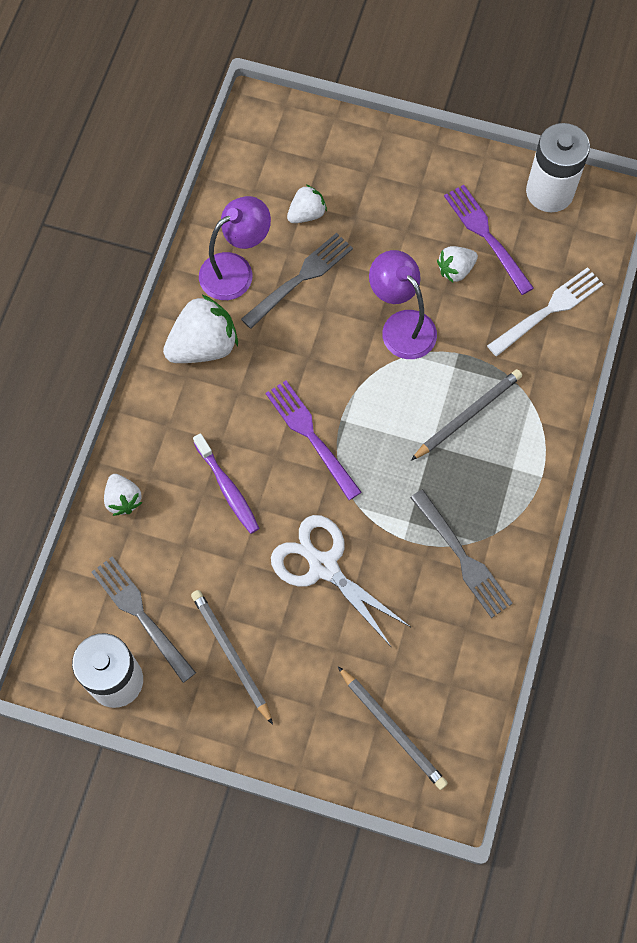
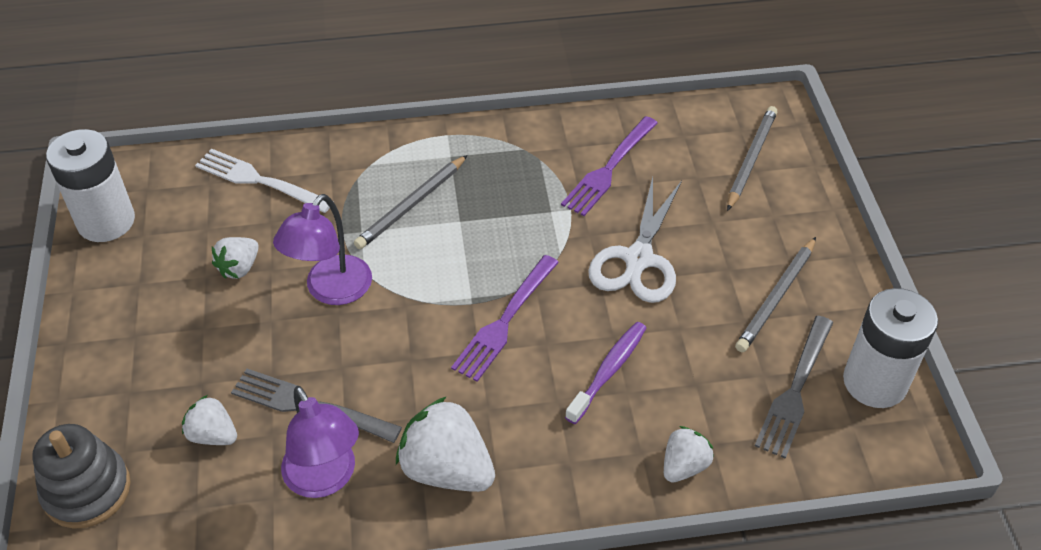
camera: 115 degrees left, 20 degrees down
purple lamp [199,196,271,300] -> purple lamp turned 150 degrees counterclockwise [281,386,359,498]
grey fork [410,489,513,618] -> none
grey pencil [411,369,522,461] -> grey pencil turned 75 degrees counterclockwise [354,155,468,249]
white strawberry [437,246,478,283] -> white strawberry turned 90 degrees clockwise [212,237,259,279]
purple fork [444,185,534,295] -> purple fork moved to [561,116,658,216]
none -> grey stacking toy [32,424,131,529]

